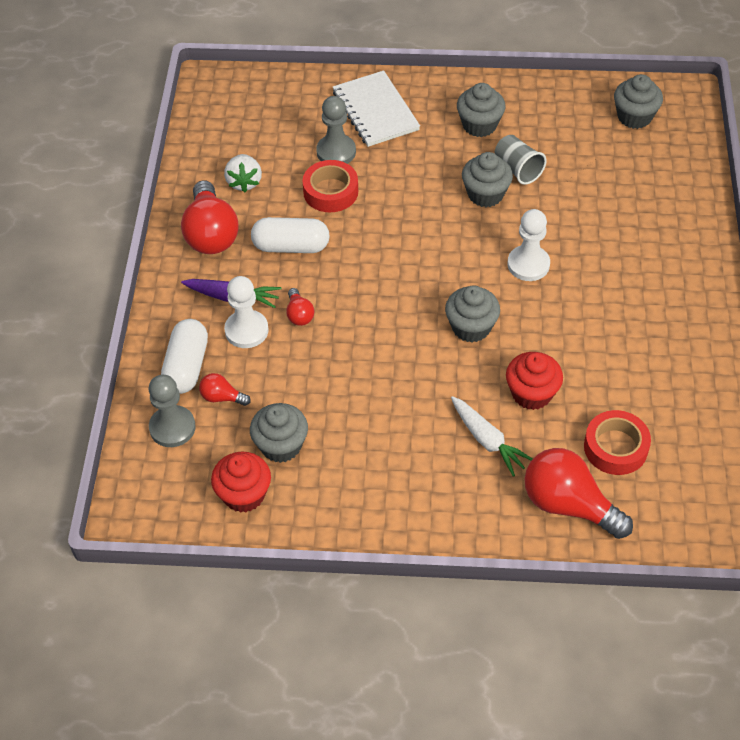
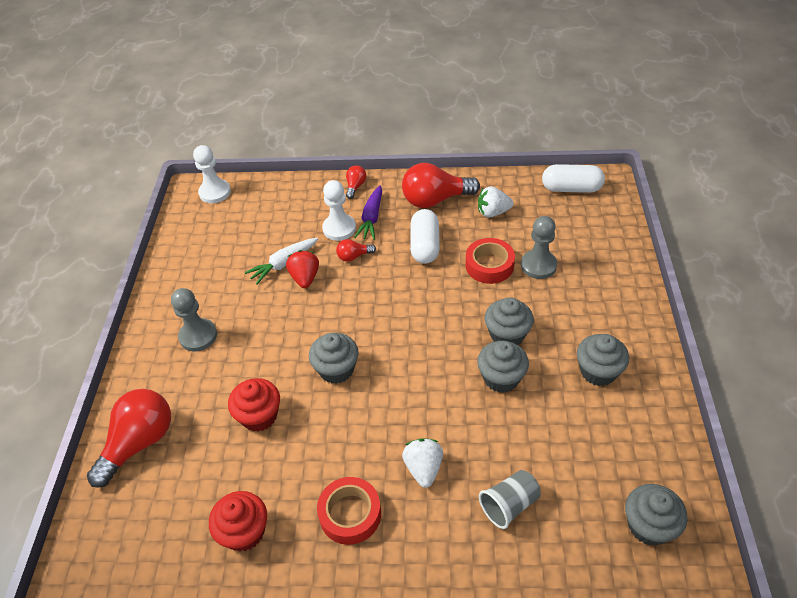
camera: 90 degrees right, 5 degrees down
grey pawn [148,375,196,447] -> grey pawn moved to [171,288,217,351]
white capsule [161,319,208,394] -> white capsule moved to [542,164,605,193]
red light bulb [199,373,251,406] -> red light bulb moved to [346,165,366,199]
red cupcake [211,452,271,513] -> red cupcake moved to [209,491,267,551]
grey cupcake [250,403,308,463] -> grey cupcake moved to [485,297,534,345]
white notebook [333,70,420,147] -> none
white carrot [451,396,532,477] -> white carrot moved to [245,238,318,285]
grey cup [495,135,547,185] -> grey cup moved to [479,470,541,529]
white pawn [508,209,550,281] -> white pawn moved to [193,145,231,203]
red tape [584,410,651,475] -> red tape moved to [317,477,381,545]
none -> red strawberry [286,250,319,288]
none -> white strawberry [402,439,443,488]

